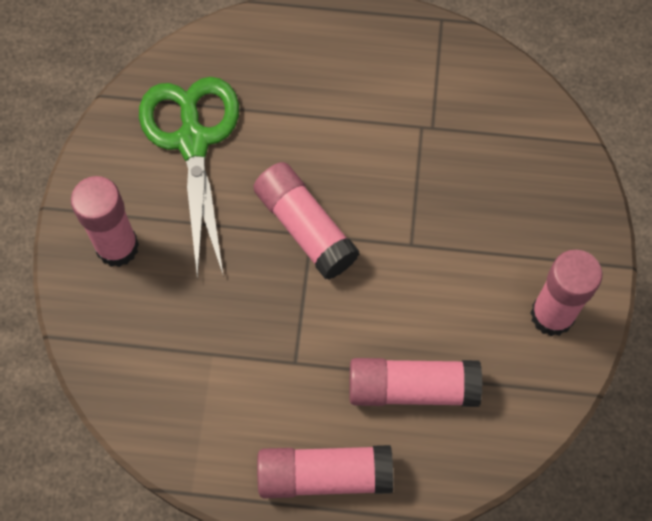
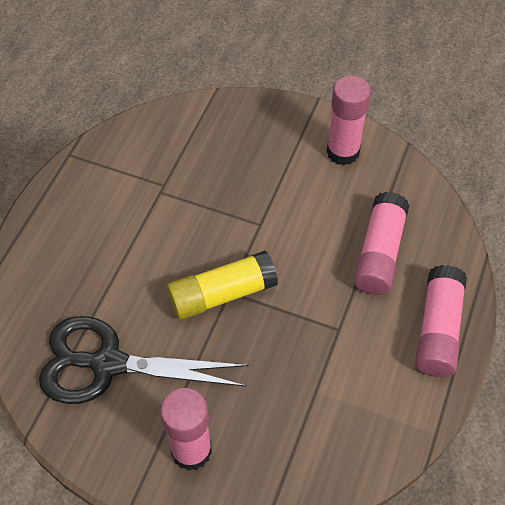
camera: 75 degrees left, 10 degrees down
green scissors [139,77,239,280] -> black scissors [39,316,249,404]
pink glue stick [253,162,359,280] -> yellow glue stick [167,251,278,320]

